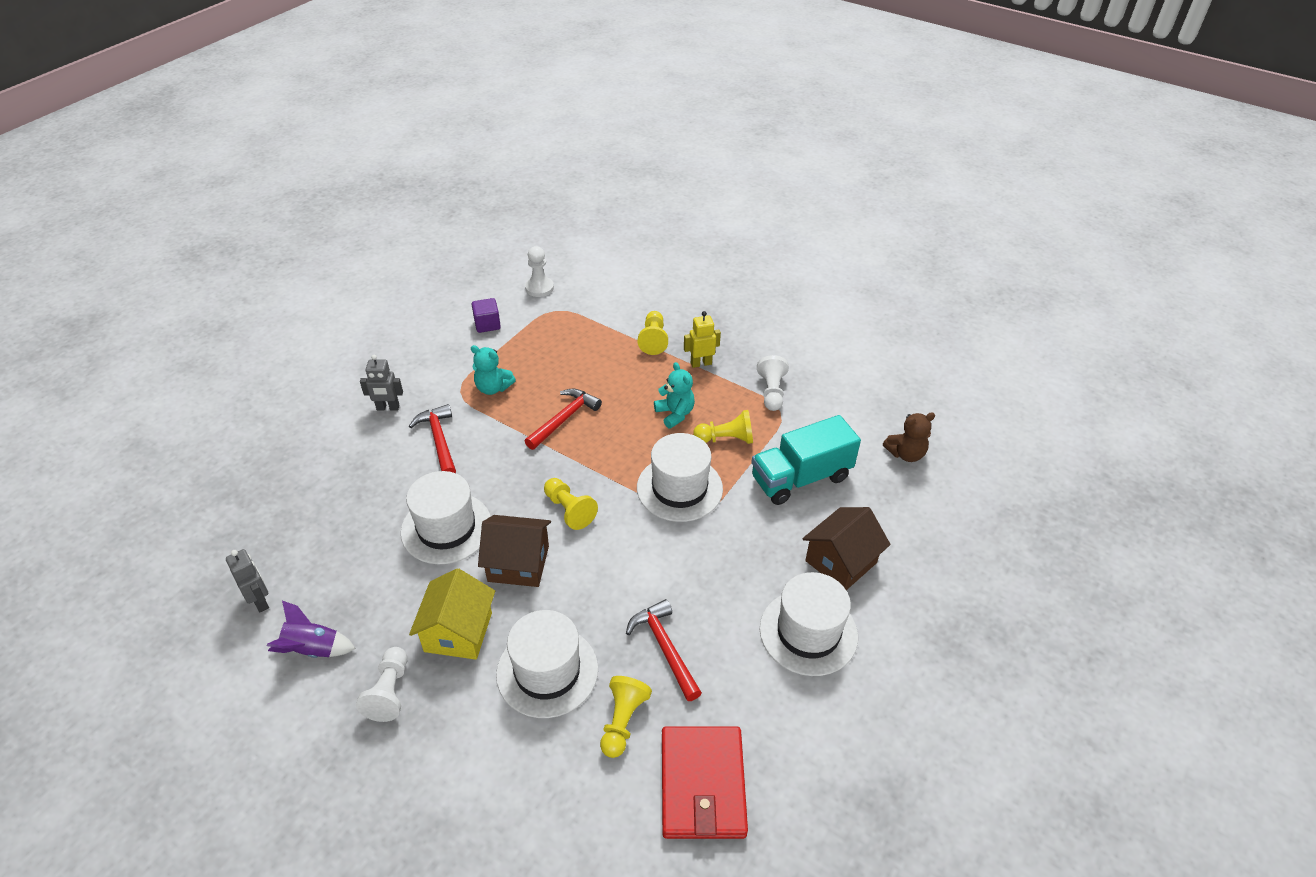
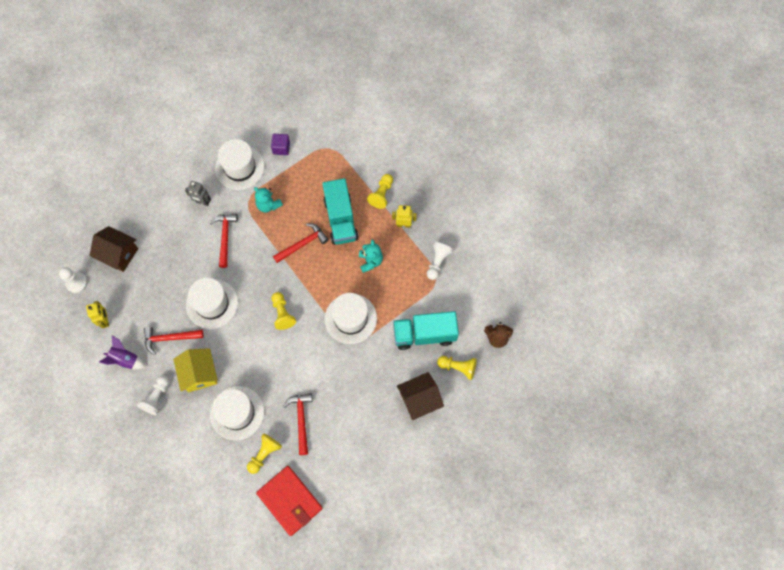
camera: 20 degrees right, 25 degrees up
grey robot [226,549,269,612] -> yellow robot [86,301,109,328]
yellow house [409,568,495,660] -> yellow house turned 45 degrees counterclockwise [173,348,218,392]
brown house [478,515,551,587] -> brown house moved to [89,226,138,272]
white pawn [525,246,554,297] -> white pawn moved to [59,267,88,293]
red wallet [662,726,748,839] -> red wallet turned 60 degrees counterclockwise [256,466,323,536]
yellow pawn [693,410,753,444] -> yellow pawn moved to [437,356,477,380]
white hat [760,572,858,676] -> white hat moved to [215,139,265,190]
none -> red hammer [144,327,204,355]
none -> turquoise truck [322,178,359,245]

